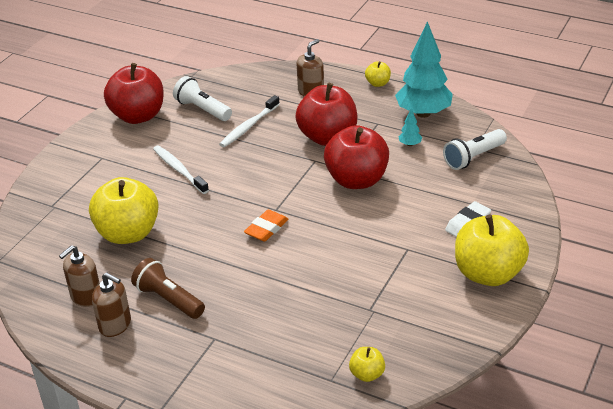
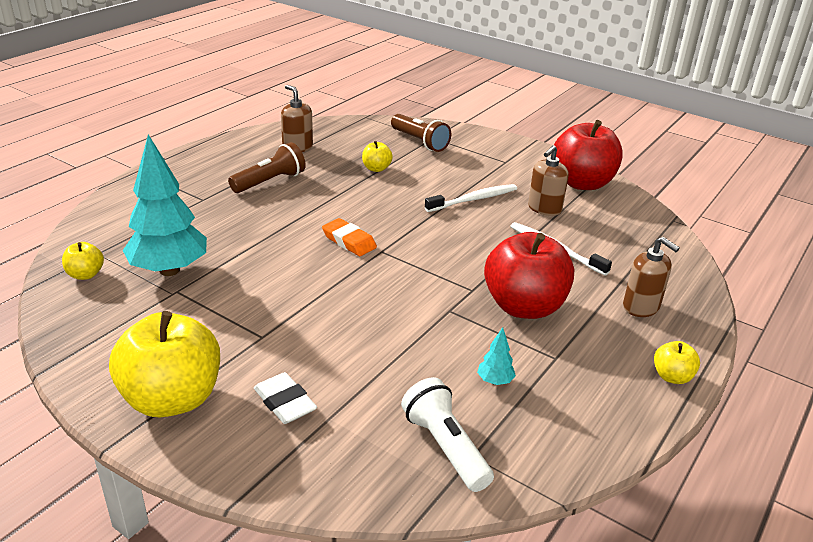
camera: 95 degrees right, 5 degrees down
yellow apple [89,177,159,244] -> yellow apple [362,141,393,172], size x0.45
brown soap dispenser [92,272,131,337] -> brown soap dispenser moved to [528,145,569,216]
white flashlight [173,76,232,121] -> none
red apple [324,125,389,189] -> none
turquoise tree [395,21,453,118] -> turquoise tree moved to [123,134,207,276]
none -> brown flashlight [391,114,451,152]

